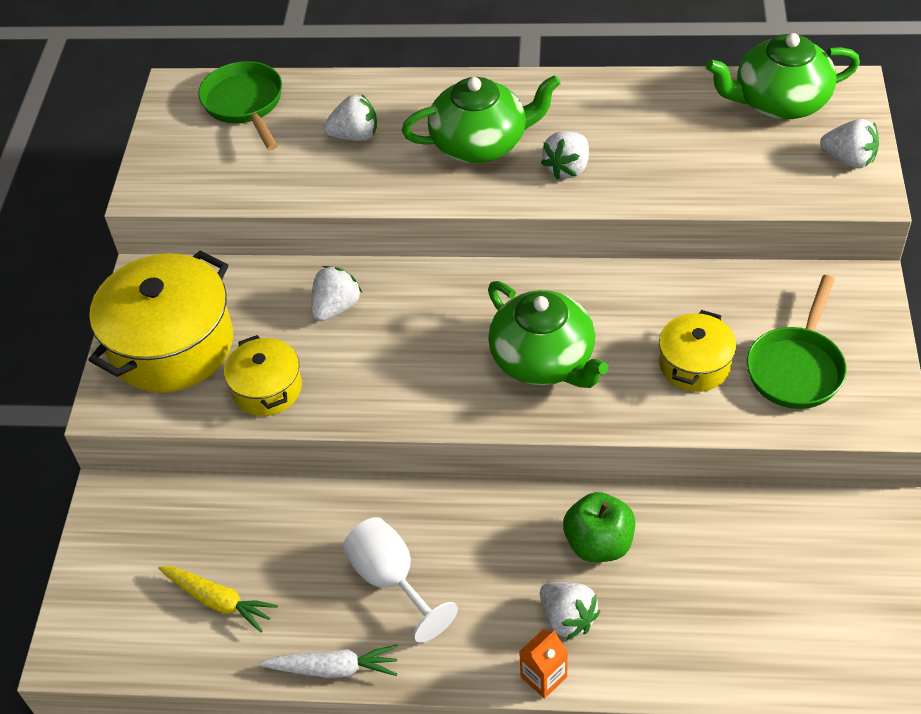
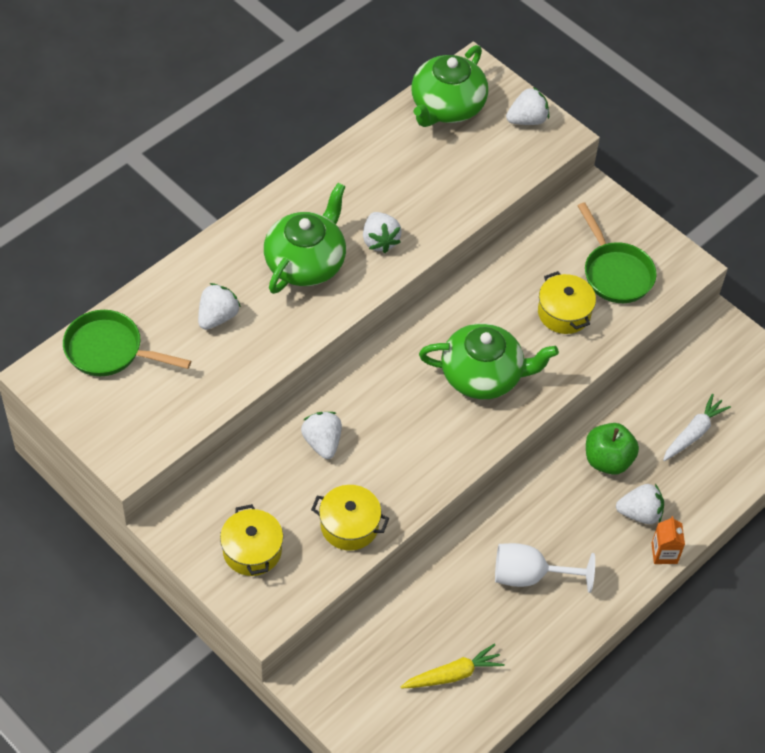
camera: 55 degrees left, 5 degrees up
yellow pot [89,251,233,393] -> yellow pot [220,504,283,576], size x0.54
white carrot [258,645,398,678] -> white carrot moved to [663,394,731,461]

